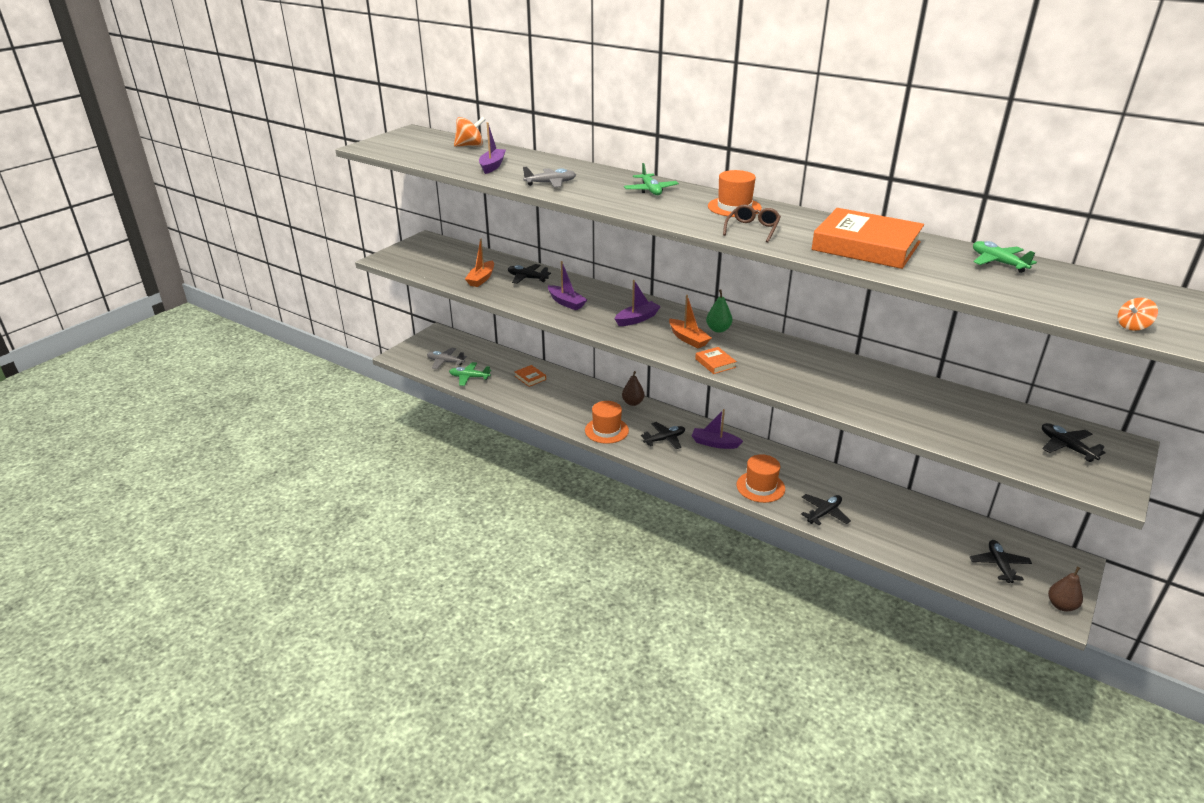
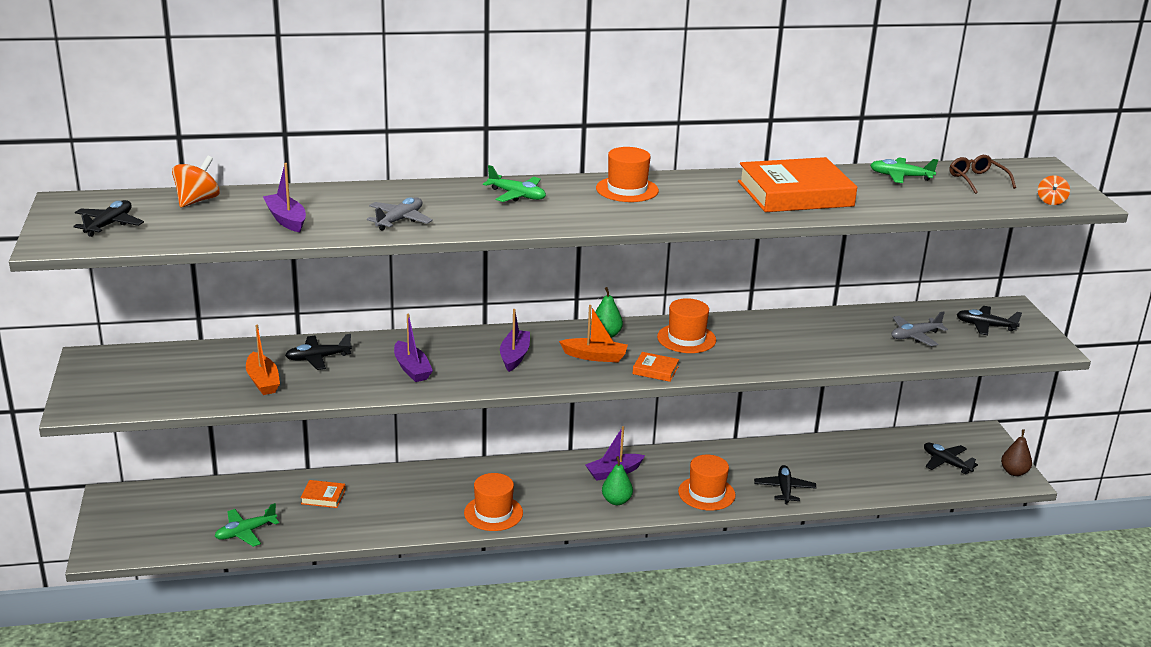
camera: 45 degrees left, 5 degrees down
grey plane [427,348,467,369] -> grey plane moved to [891,311,948,346]
purple boat [548,261,587,310] -> purple boat turned 60 degrees clockwise [394,313,433,382]
brown pear [622,371,644,406] -> none
black plane [641,422,685,449] -> black plane moved to [73,200,144,237]
brown glasses [723,205,781,243] -> brown glasses moved to [950,155,1016,194]
none -> green pear [602,456,633,505]
none -> orange hat [657,298,716,353]

